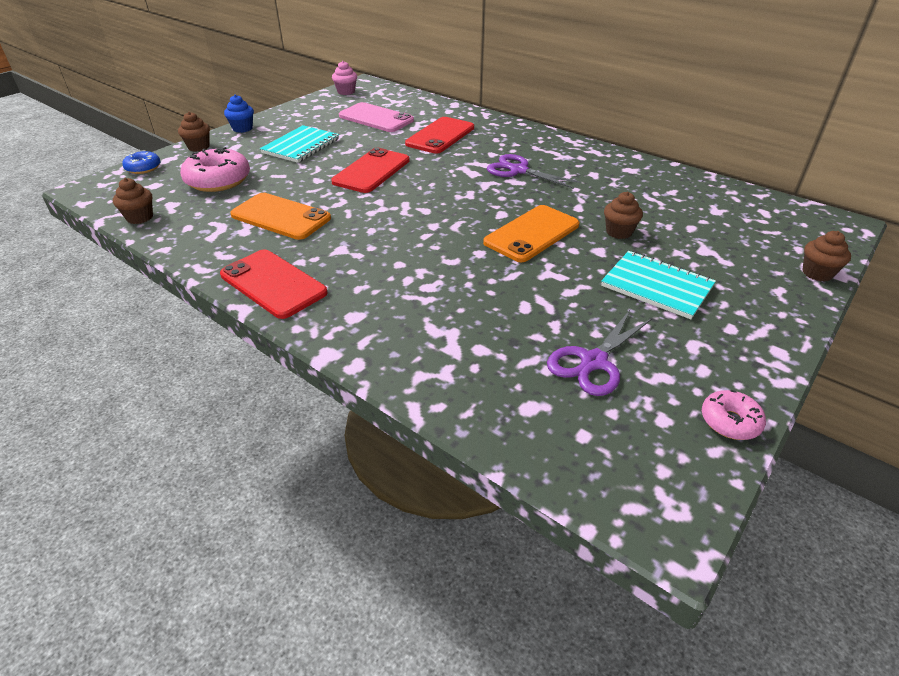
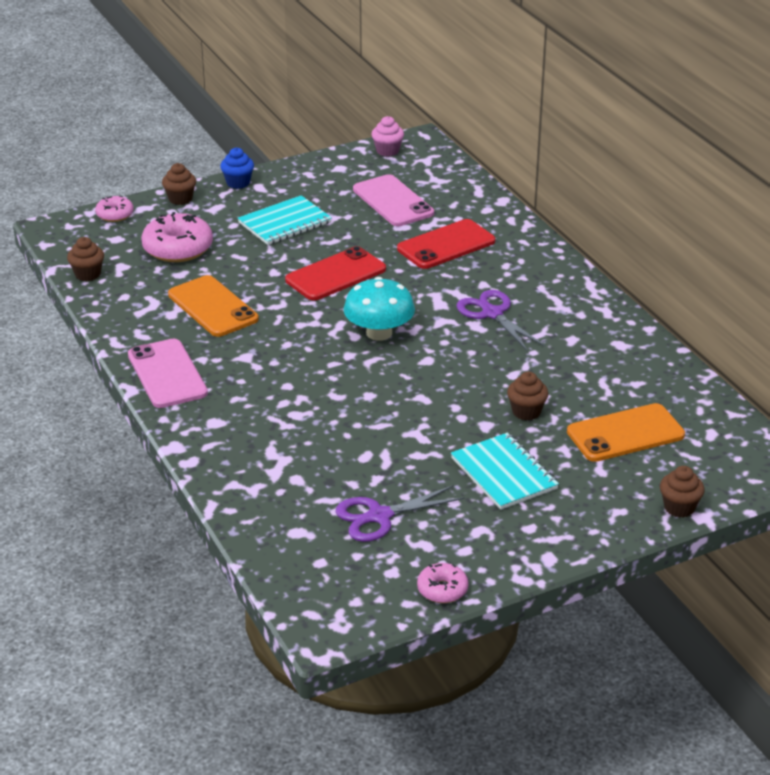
camera: 25 degrees right, 5 degrees down
blue donut [122,150,160,174] -> pink donut [95,196,134,222]
red phone [220,250,327,319] -> pink phone [128,339,208,408]
orange phone [483,205,579,262] -> orange phone moved to [567,403,685,462]
none -> turquoise mushroom [344,277,415,341]

